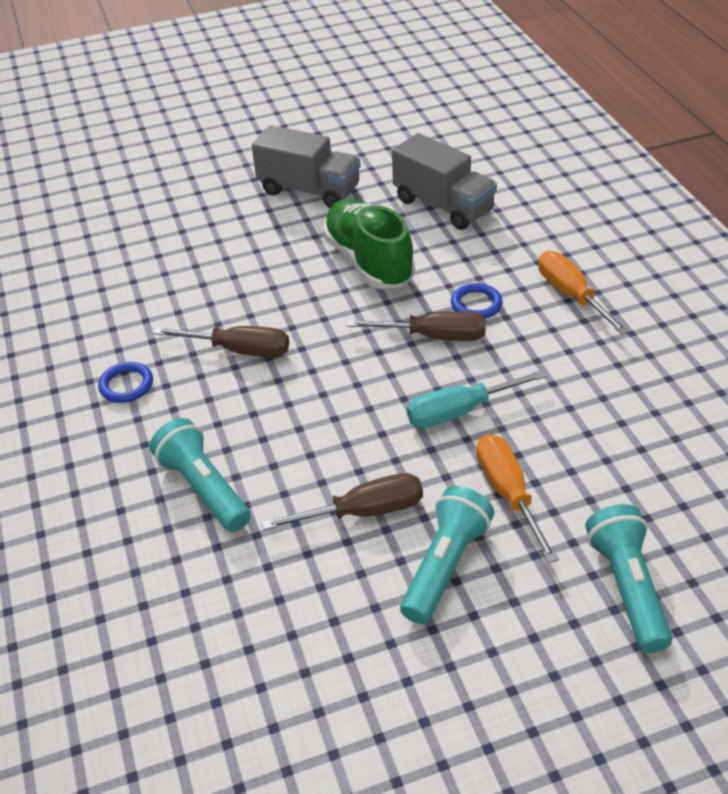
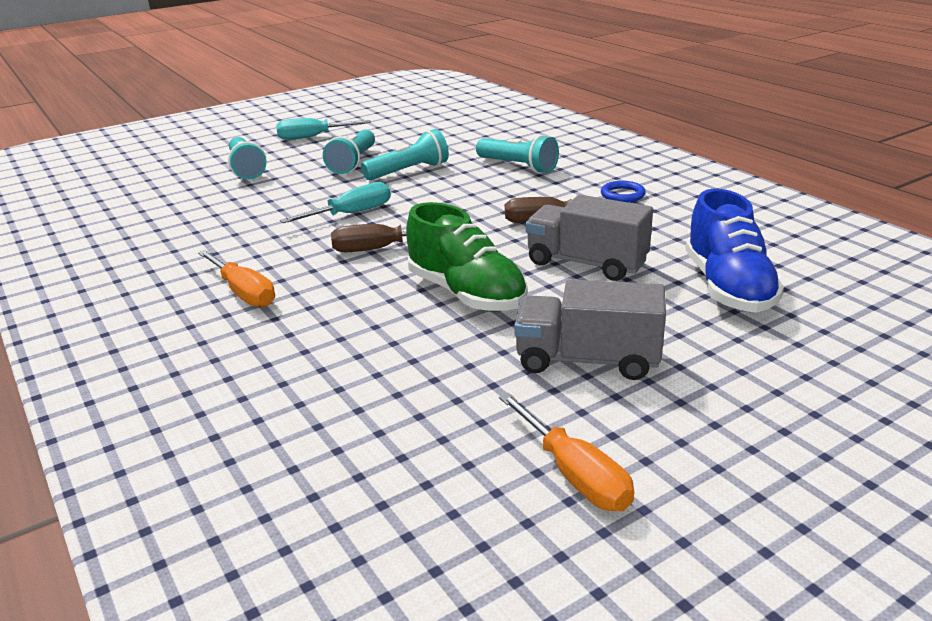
camera: 165 degrees right, 15 degrees down
brown screwdriver [261,473,423,530] -> turquoise flashlight [361,129,449,180]
grey truck [392,133,497,230] -> grey truck moved to [526,195,653,281]
blue ring [451,283,503,318] -> none
orange screwdriver [476,434,559,563] -> orange screwdriver moved to [499,393,634,511]
none -> turquoise screwdriver [276,118,371,140]
none -> blue shoe [685,189,784,312]

